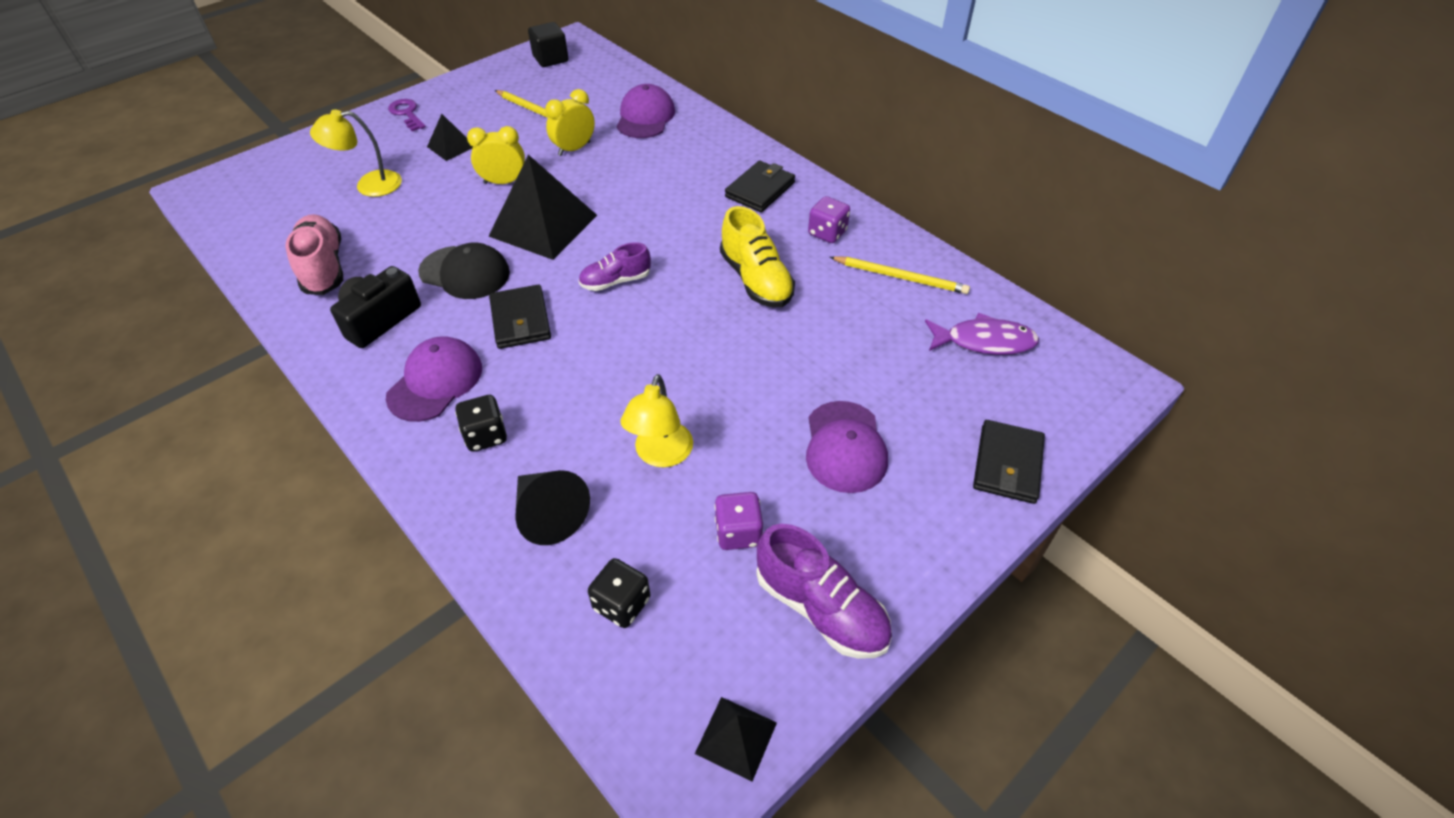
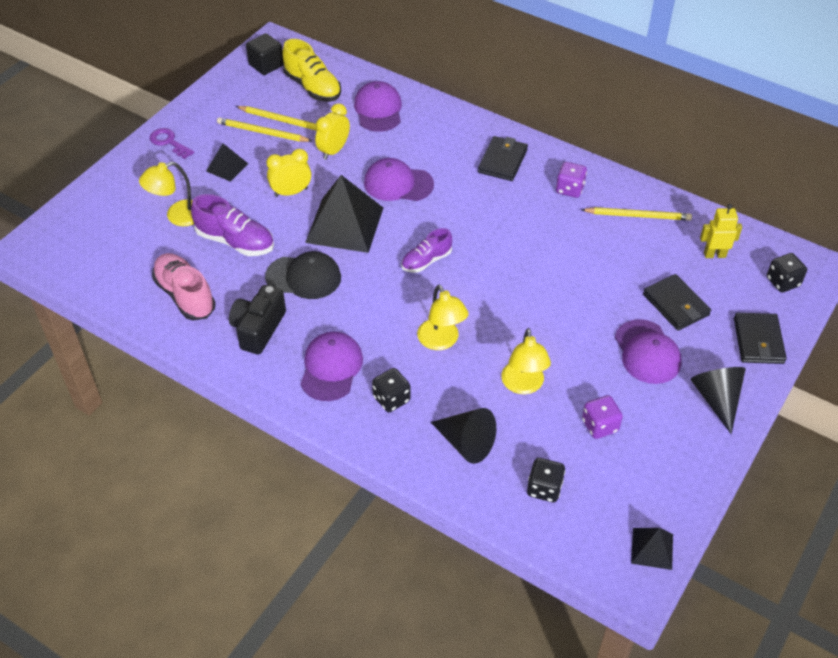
camera: 15 degrees left, 0 degrees up
black wallet [489,285,551,349] -> black wallet moved to [643,274,711,331]
yellow shoe [720,206,795,307] -> yellow shoe moved to [282,39,341,102]
purple shoe [756,524,892,659] -> purple shoe moved to [191,194,274,256]
purple fish [925,313,1039,355] -> yellow robot [700,204,742,258]
none -> yellow pencil [217,117,312,142]
none -> purple cap [364,158,434,201]
none -> yellow lamp [417,285,469,350]
none -> black cone [690,367,746,434]
none -> black dice [767,253,807,293]

